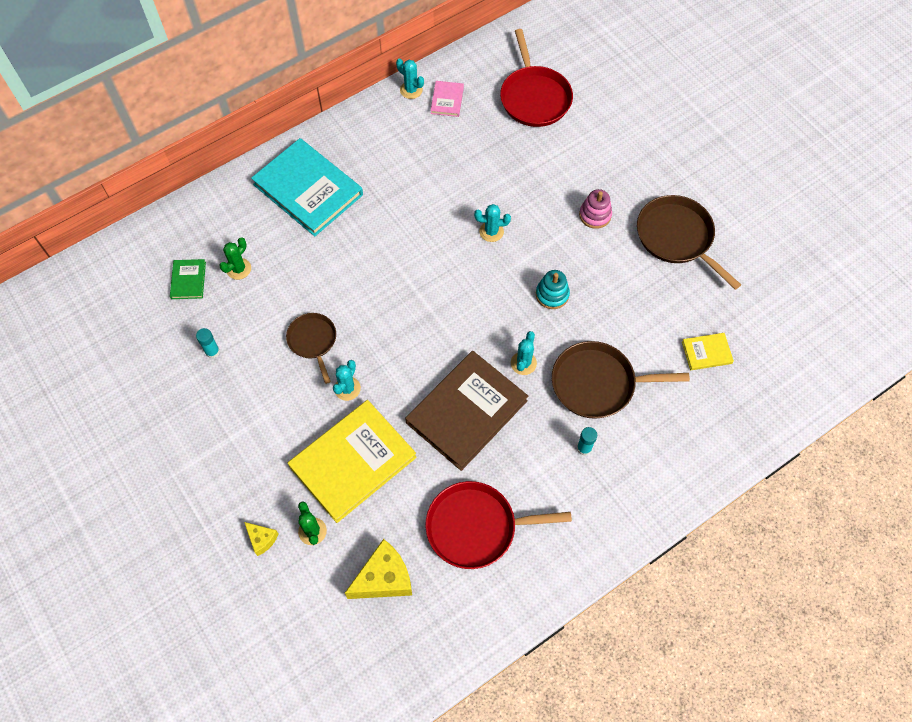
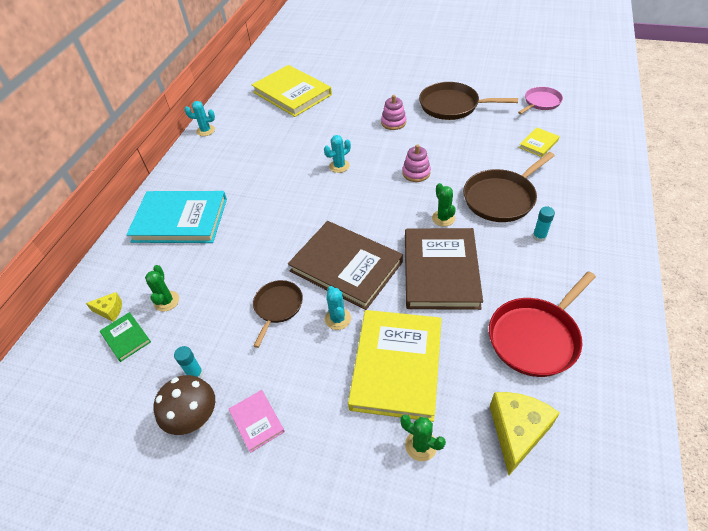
camera: 35 degrees left, 15 degrees down
yellow cheese [244,522,278,556] -> yellow cheese moved to [86,292,122,322]
brown pan [286,313,336,384] -> brown pan turned 75 degrees clockwise [253,280,303,348]
pink book [430,81,464,117] -> pink book moved to [229,390,285,453]
red pan [500,29,573,127] -> yellow book [252,65,332,117]
turquoise cactus [511,331,537,375] -> green cactus [432,183,456,226]
turquoise stacking toy [536,270,570,309] -> pink stacking toy [402,144,431,182]
none -> brown mushroom [153,375,215,435]
none -> brown book [288,221,403,310]
none -> pink pan [518,87,563,114]

